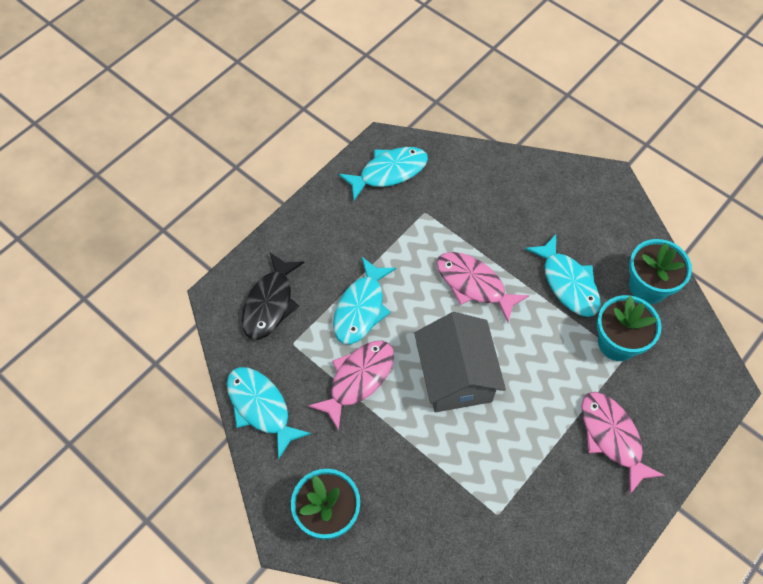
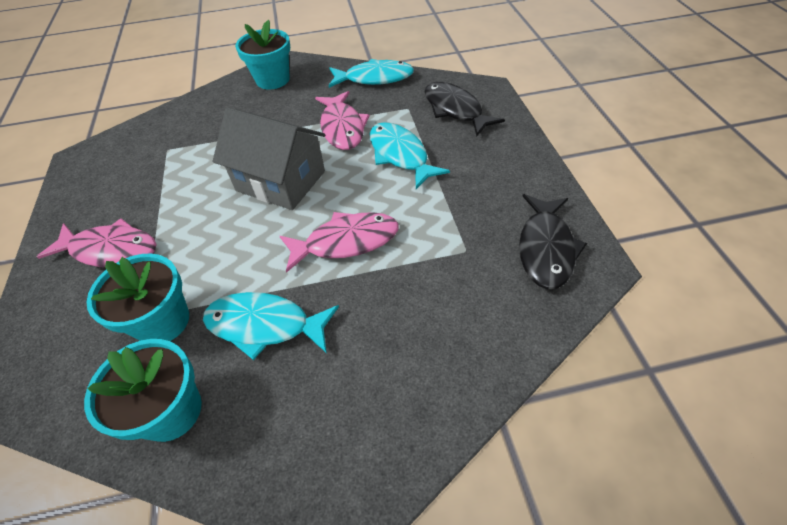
camera: 130 degrees right, 10 degrees down
turquoise fish [338,147,428,201] -> black fish [519,194,587,289]

